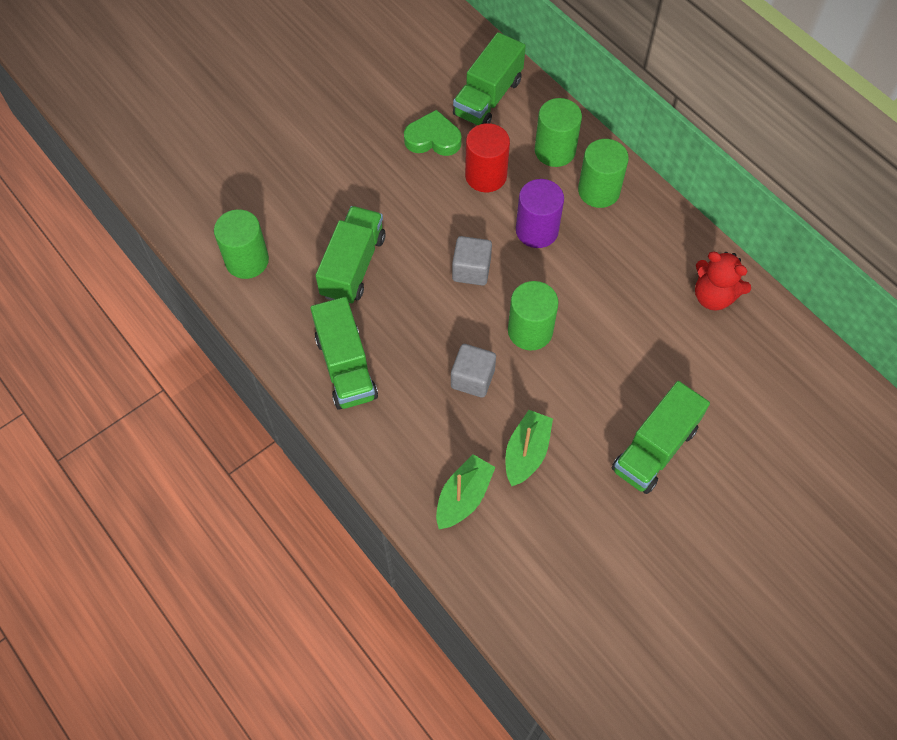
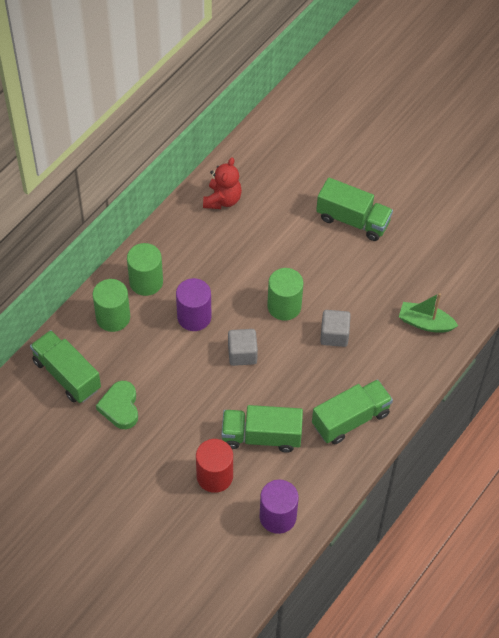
camera: 105 degrees left, 5 degrees down
green cylinder [214,209,269,279] -> purple cylinder [260,480,299,534]
green truck [453,32,526,125] -> green truck turned 150 degrees counterclockwise [30,330,101,403]
red cylinder [465,123,510,192] -> red cylinder moved to [196,439,233,493]
green boat [505,410,553,486] -> none

